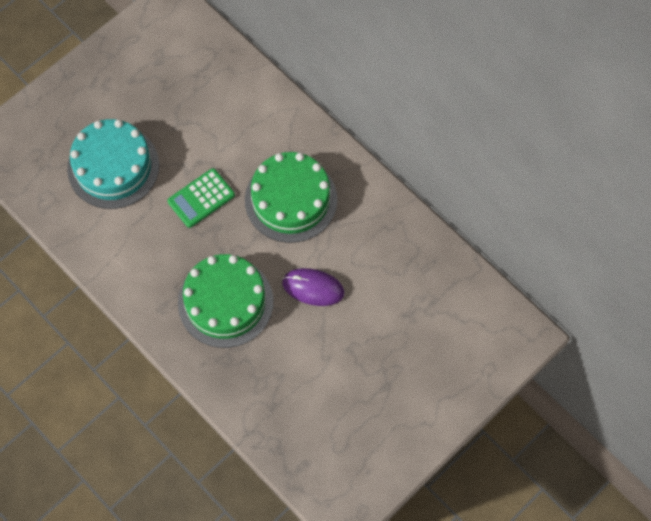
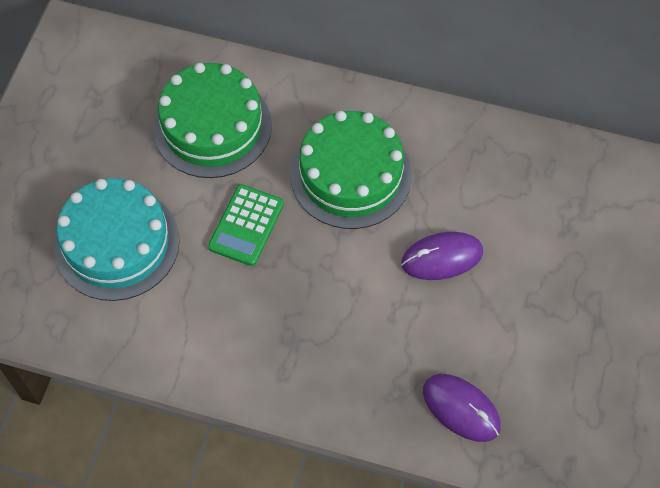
camera: 30 degrees left, 5 degrees down
green cake [178,254,273,348] -> green cake moved to [153,63,272,178]
none -> purple mouse [423,374,501,442]

